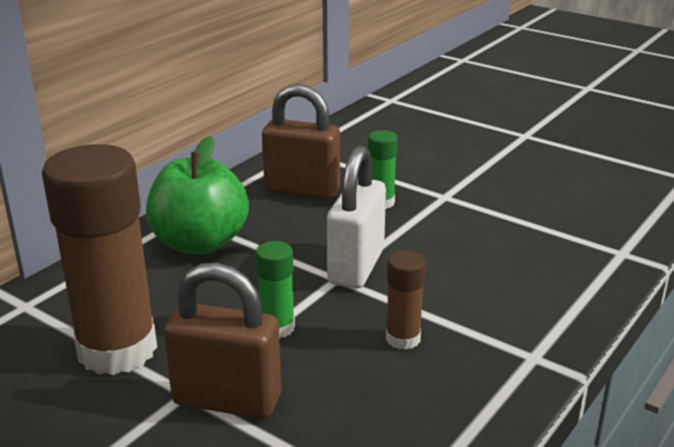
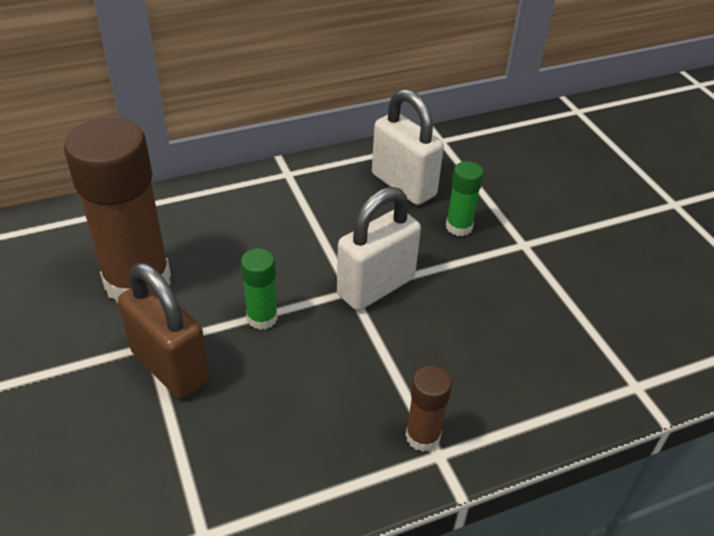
camera: 30 degrees right, 15 degrees up
green apple [146,136,249,255] -> none
brown padlock [262,84,340,200] -> white padlock [372,89,444,205]
brown glue stick [386,251,426,350] -> brown glue stick moved to [406,366,452,452]

